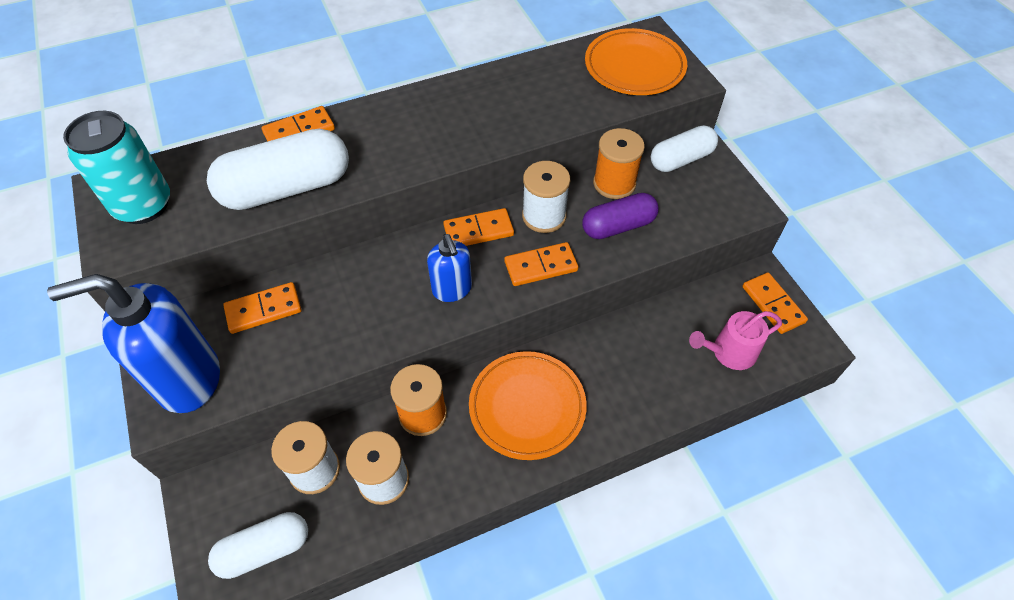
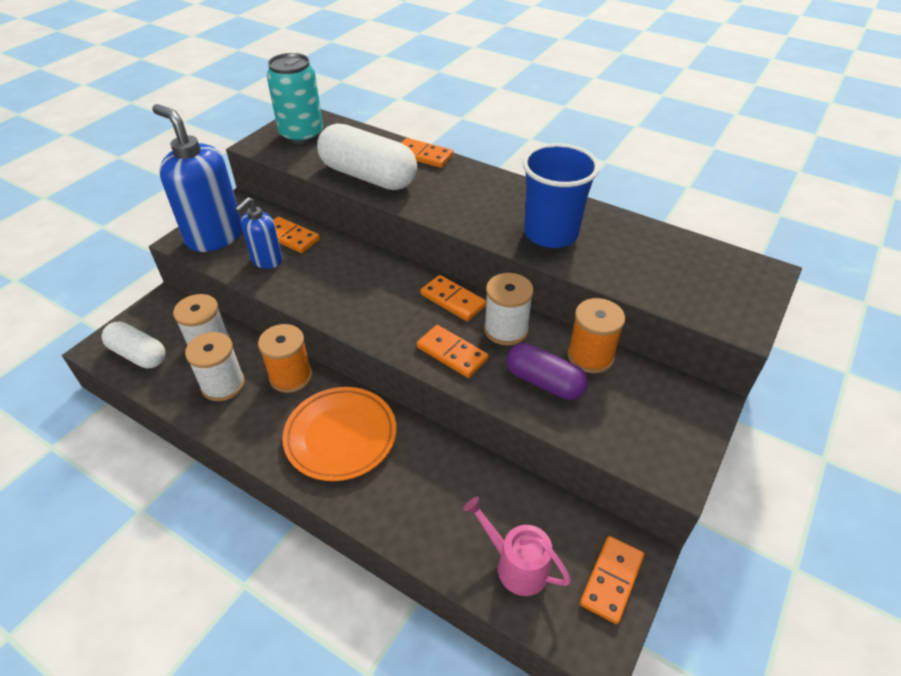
camera: 55 degrees right, 10 degrees down
blue soap dispenser [427,234,472,302] -> blue soap dispenser moved to [235,197,283,269]
orange plate [585,28,687,95] -> none
white capsule [651,125,718,172] -> none
none -> blue cup [523,143,600,248]

